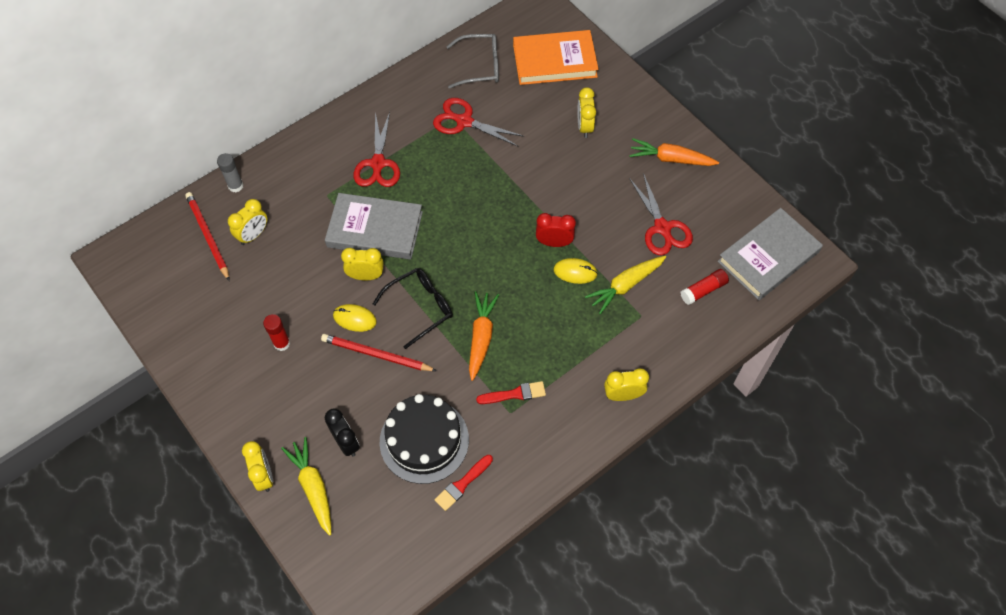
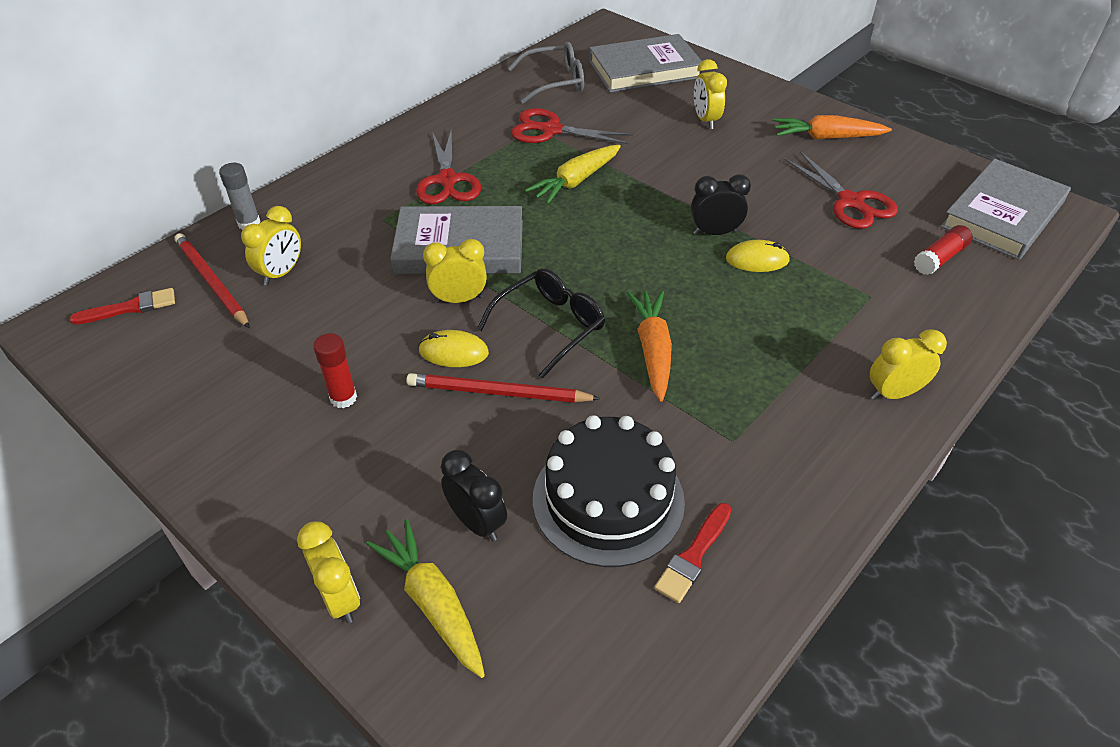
camera: 10 degrees left, 15 degrees down
red brush [476,381,546,404] -> red brush moved to [69,288,175,324]
orange book [513,30,599,85] -> grey book [589,34,702,93]
red clock [536,213,576,247] -> black clock [691,174,751,235]
yellow carrot [585,256,666,314] -> yellow carrot moved to [525,145,621,204]

